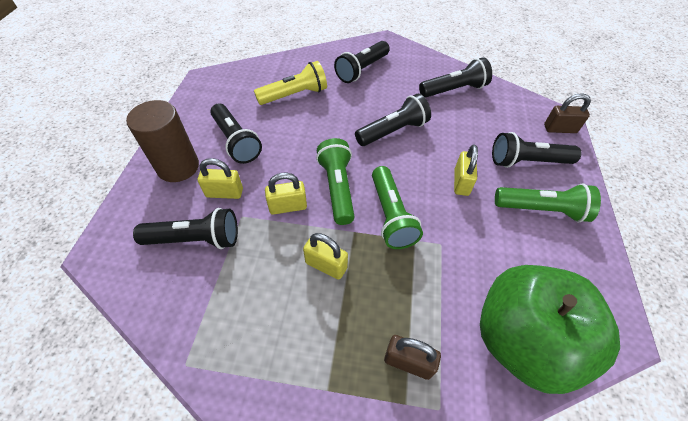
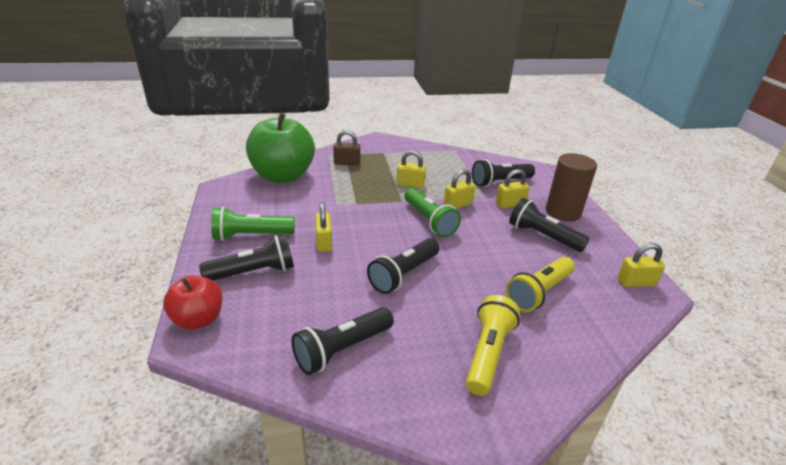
camera: 160 degrees right, 20 degrees down
black flashlight [334,41,390,83] -> yellow flashlight [465,295,520,396]
green flashlight [372,166,423,249] -> none
brown padlock [544,93,591,133] -> red apple [163,276,222,330]
none -> yellow padlock [617,243,665,287]

